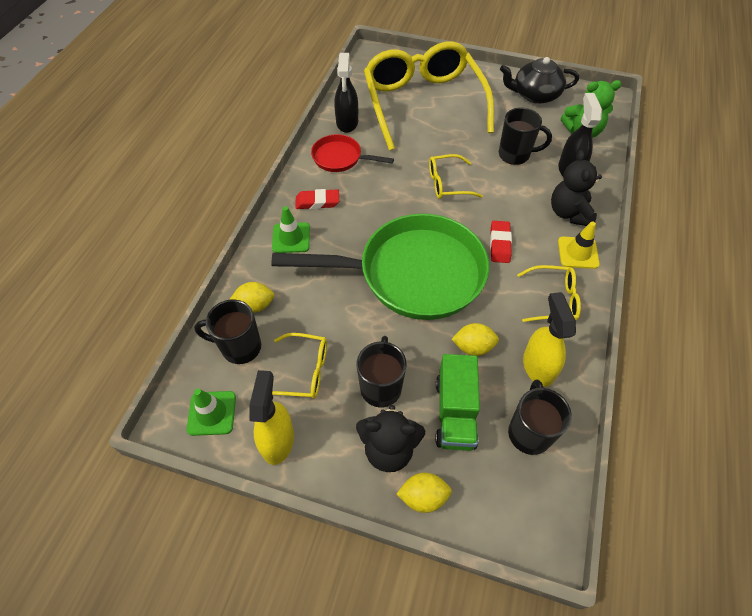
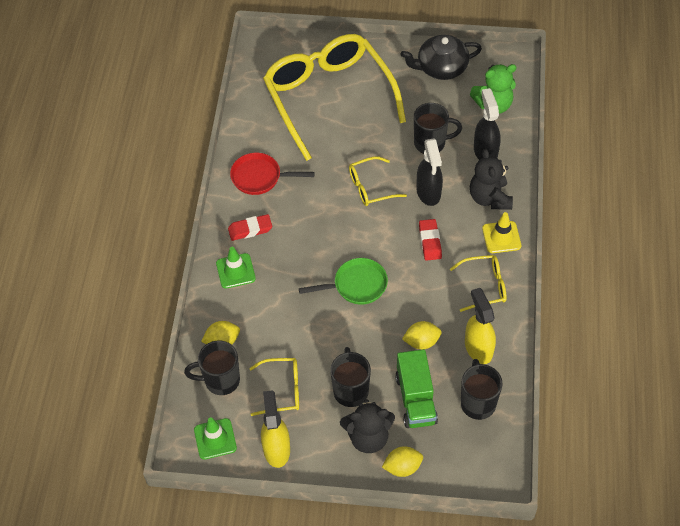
camera: 10 degrees left, 0 degrees up
green pan [272,214,489,320] -> green pan [299,258,388,305], size x0.46
black spray bottle [334,53,358,133] -> black spray bottle moved to [417,139,443,206]

